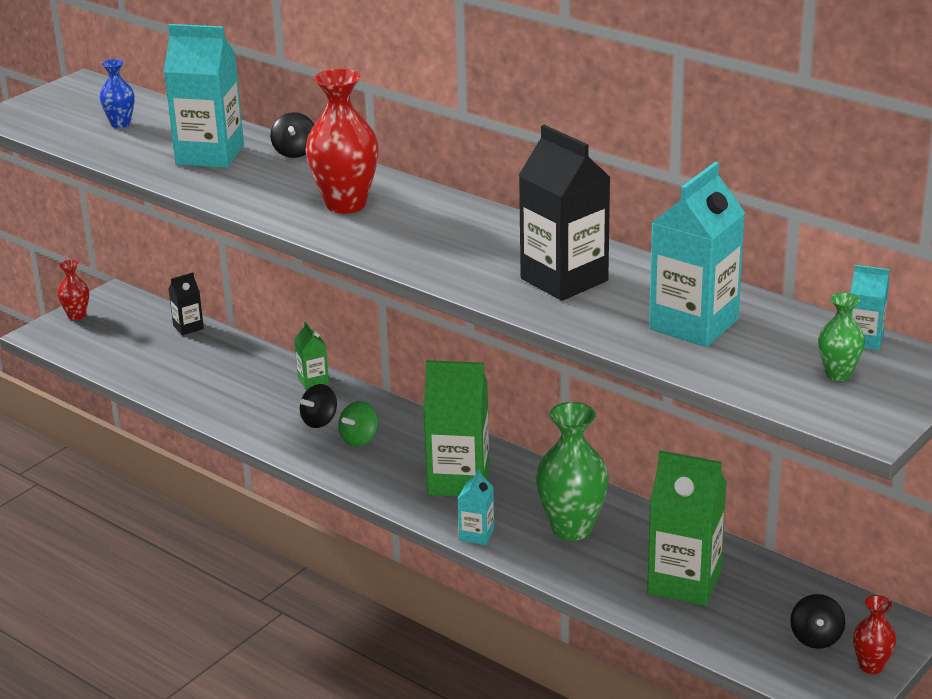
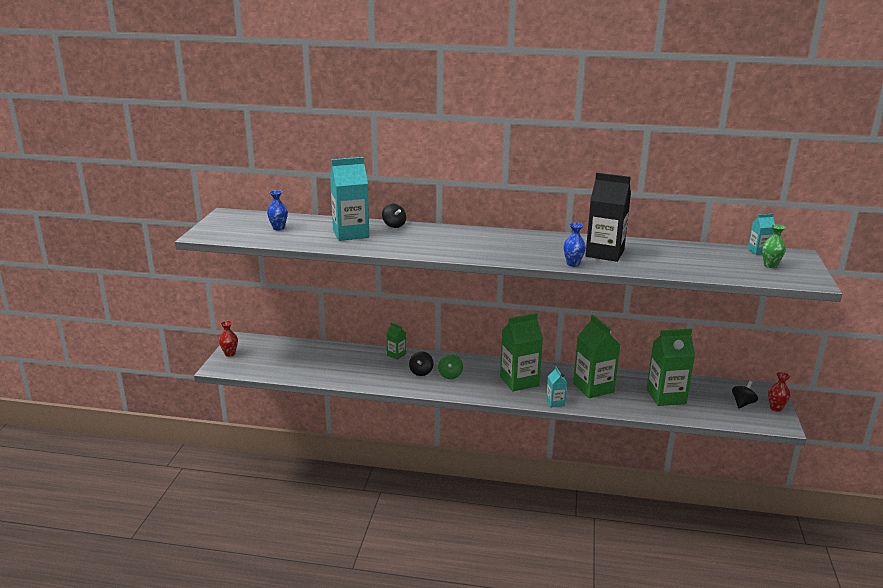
camera: 30 degrees left, 5 degrees down
black carton [168,272,204,335] -> none
red vase [306,69,378,214] -> none
green vase [536,402,609,541] -> green carton [573,315,620,398]
turquoise carton [649,162,745,347] -> none
black spinning top [790,594,845,649] -> black spinning top turned 120 degrees counterclockwise [732,381,758,408]
none -> blue vase [564,223,586,267]

